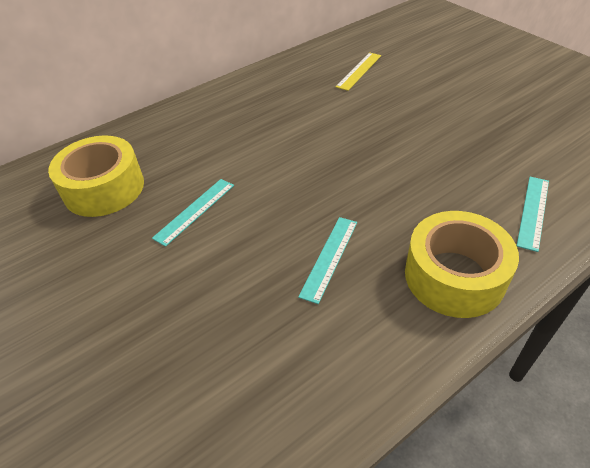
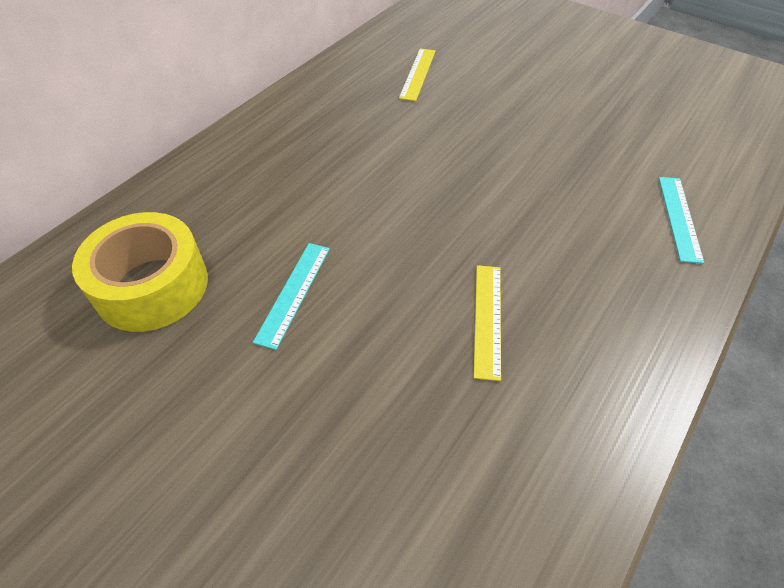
camera: 20 degrees left, 5 degrees up
turquoise ruler [298,217,357,304] -> yellow ruler [474,265,501,381]
yellow tape [405,211,519,318] -> none

